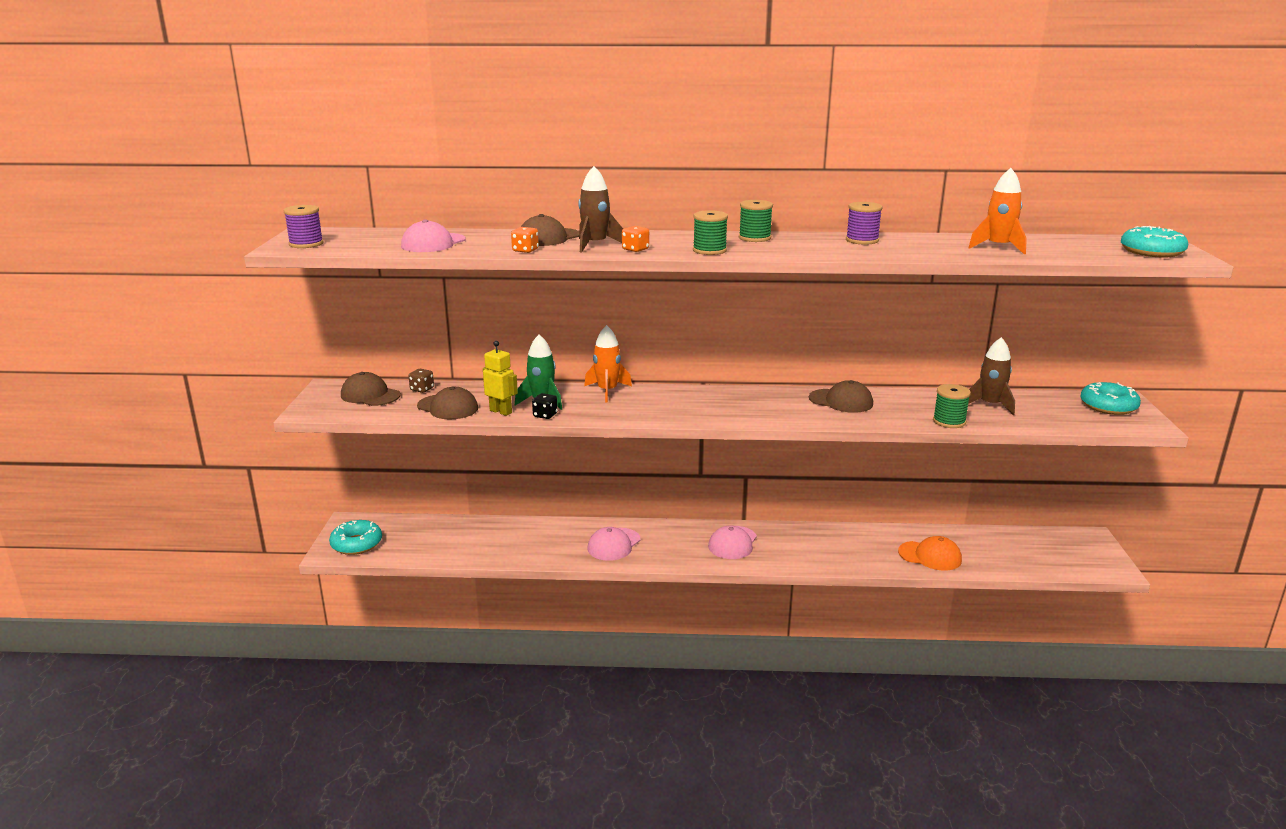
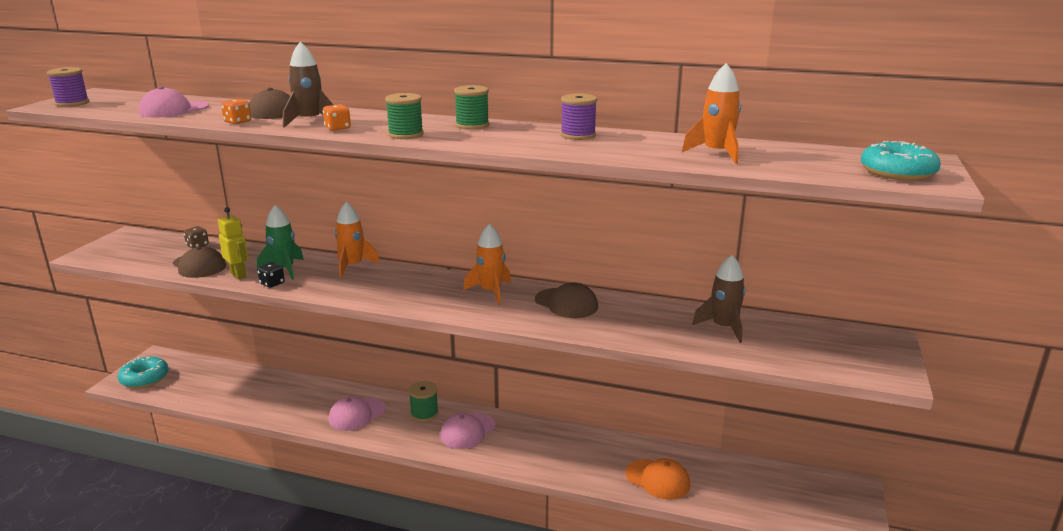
camera: 15 degrees right, 0 degrees up
brown cap [341,372,401,406] -> none
green spool [933,384,971,428] -> green spool moved to [409,381,439,422]
turquoise donut [1080,382,1141,415] -> none
none -> orange rocket [463,224,511,305]

